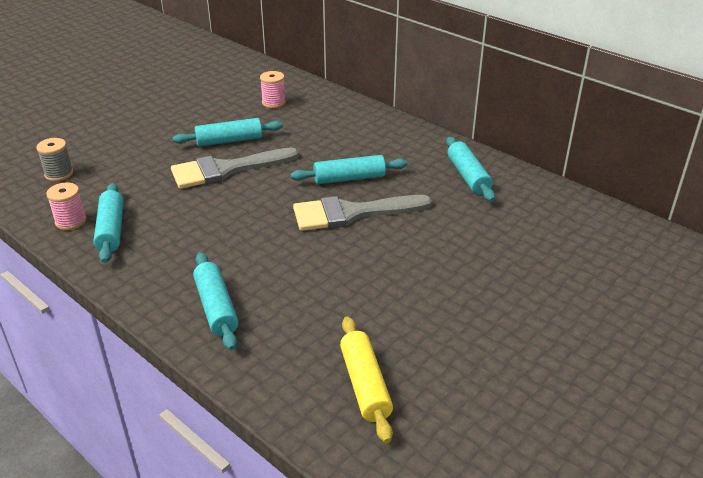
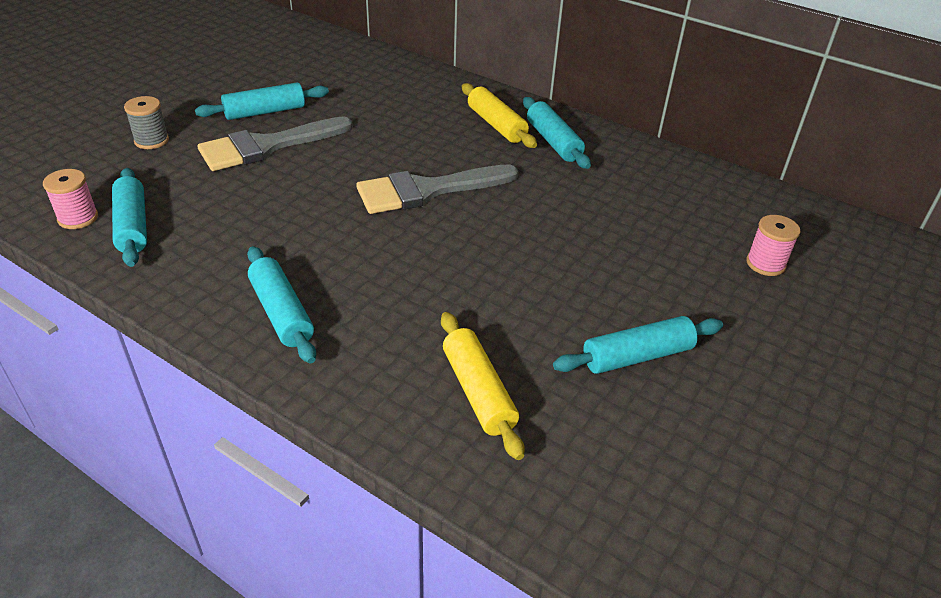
camera: 10 degrees left, 5 degrees up
grey spool [36,138,73,181] -> grey spool moved to [124,96,169,149]
pink spool [260,71,286,108] -> pink spool moved to [746,215,800,276]
turquoise rolling pin [290,155,407,184] -> turquoise rolling pin moved to [553,316,723,374]
none -> yellow rolling pin [462,83,537,148]

